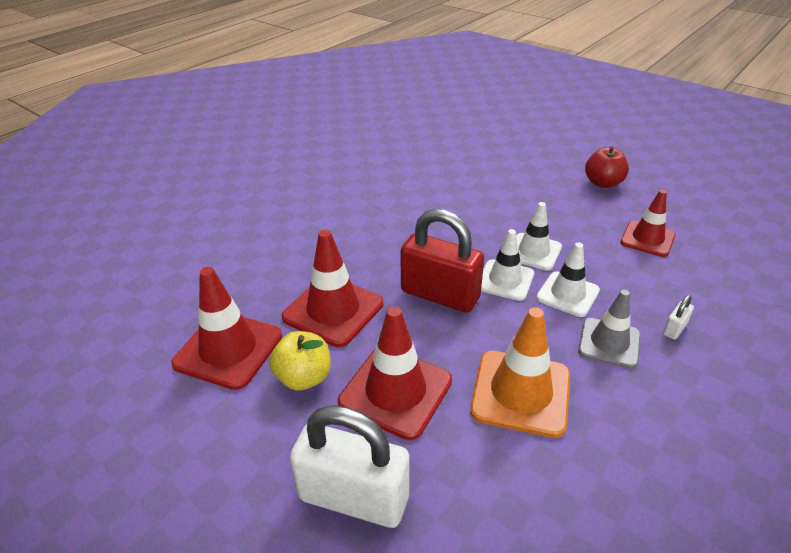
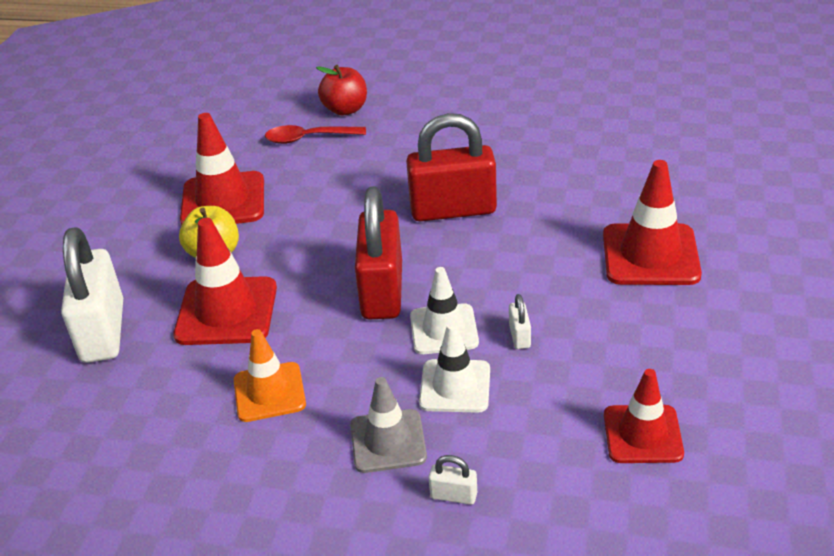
camera: 65 degrees right, 0 degrees up
red traffic cone [282,229,383,347] -> red traffic cone moved to [603,160,702,285]
orange traffic cone [470,307,570,438] -> orange traffic cone [234,329,306,422], size x0.66
white traffic cone [516,202,562,270] -> white padlock [509,294,531,349]
red apple [585,146,629,188] -> red apple moved to [316,65,367,115]
none -> red spoon [265,125,366,144]
none -> red padlock [406,113,497,221]

